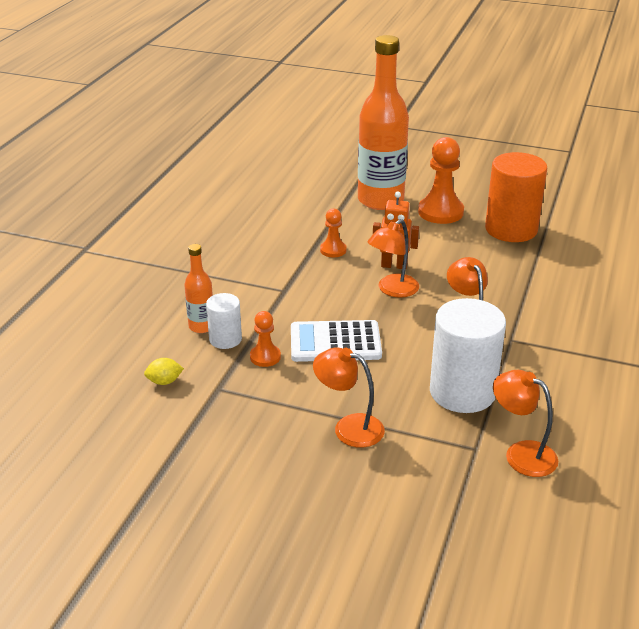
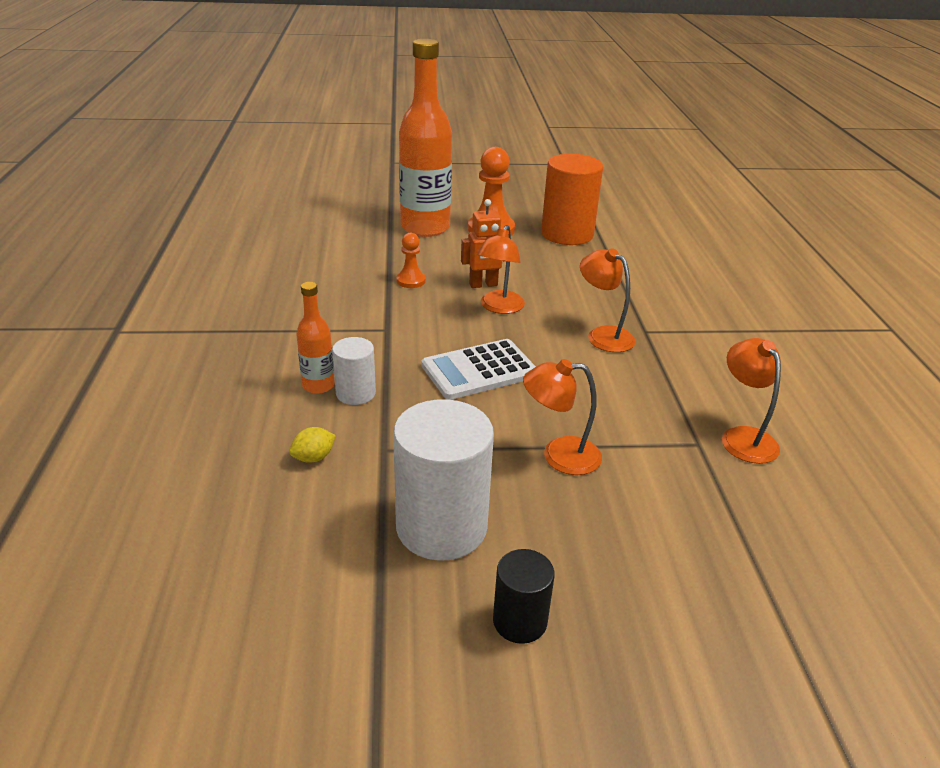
camera: 25 degrees left, 0 degrees up
orange pawn [250,311,281,367] -> none
white cylinder [430,298,506,413] -> white cylinder moved to [393,399,494,560]
orange lamp [493,370,558,477] -> orange lamp turned 60 degrees clockwise [722,338,781,464]
none -> black cylinder [493,549,555,644]

